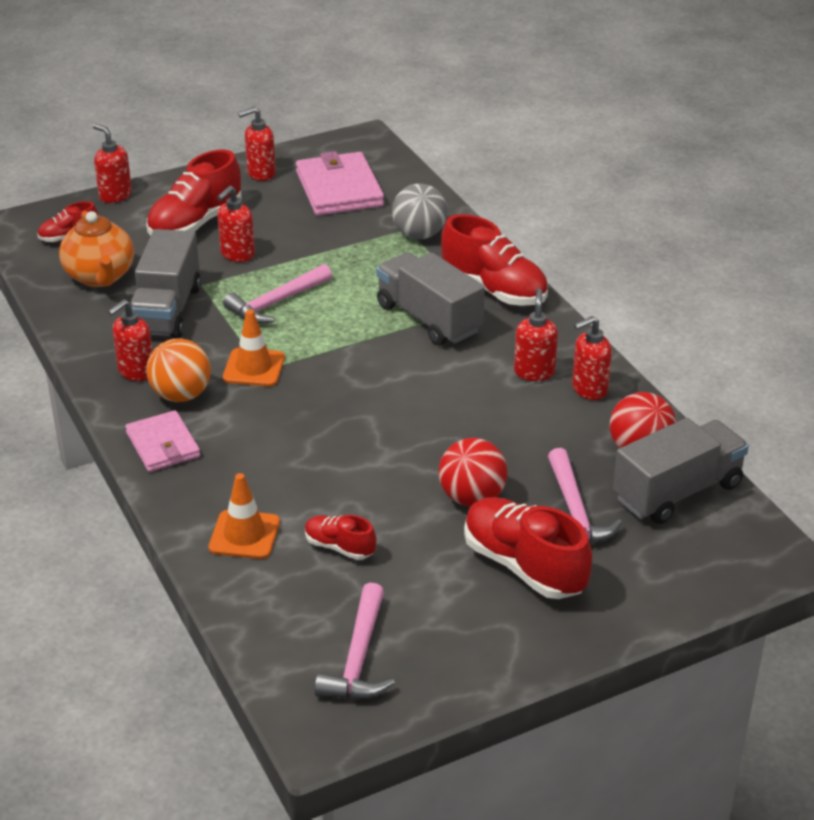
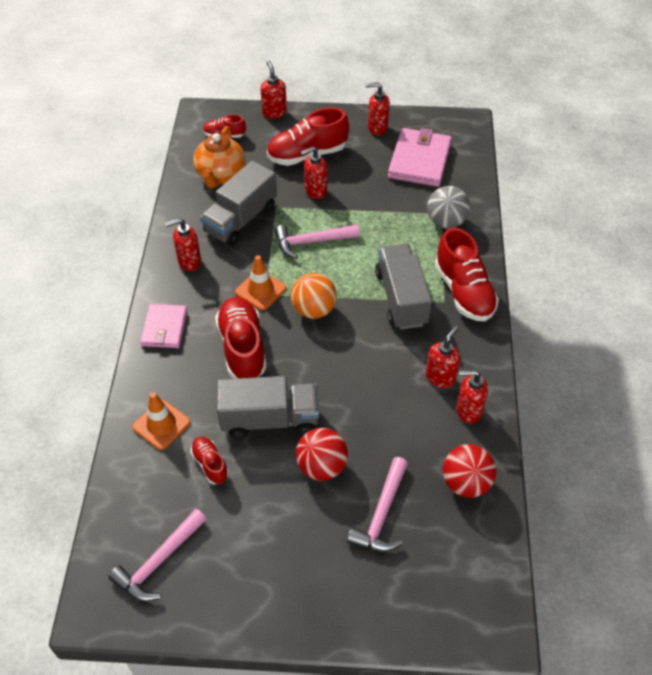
camera: 30 degrees right, 15 degrees up
orange ball [146,338,211,402] -> orange ball moved to [291,273,337,319]
red shoe [464,497,592,599] -> red shoe moved to [215,297,267,379]
grey truck [613,418,749,524] -> grey truck moved to [217,376,319,439]

